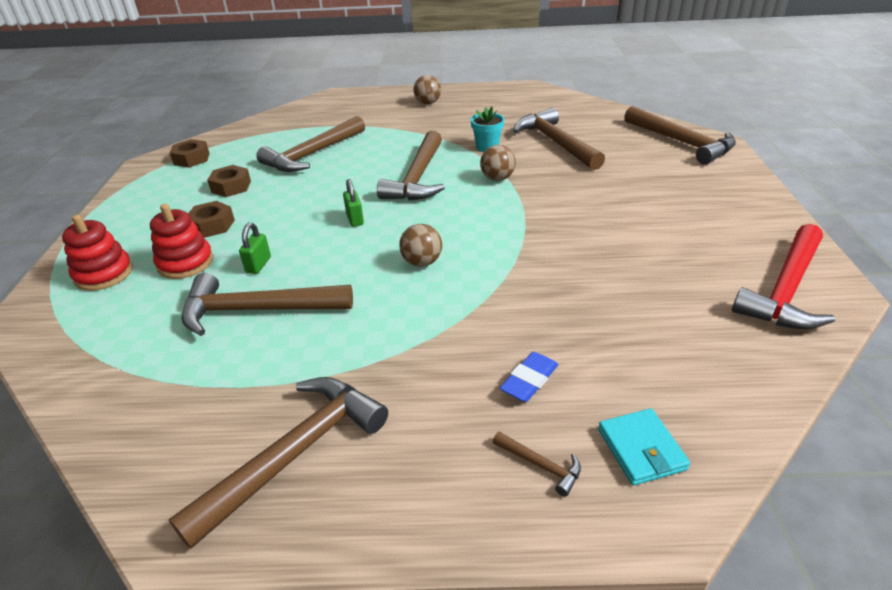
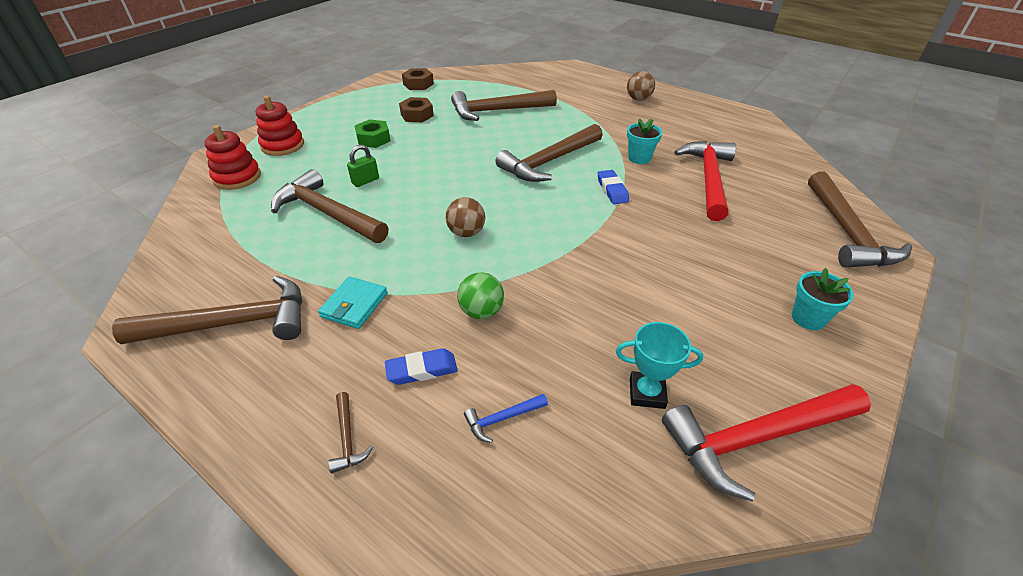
camera: 35 degrees right, 5 degrees up
red stacking toy [150,204,213,279] -> red stacking toy moved to [205,125,261,190]
brown nut [188,201,235,238] -> green nut [355,119,391,148]
green padlock [343,179,364,227] -> none
brown ball [480,145,516,181] -> blue eraser [598,170,629,204]
brown hammer [513,108,605,170] -> red hammer [674,141,736,221]
turquoise wallet [598,408,690,485] -> turquoise wallet moved to [318,277,387,329]
none -> green ball [457,272,504,319]
none -> blue hammer [464,394,548,443]
none -> turquoise trophy [616,322,703,409]
none -> turquoise flower pot [792,268,854,330]

